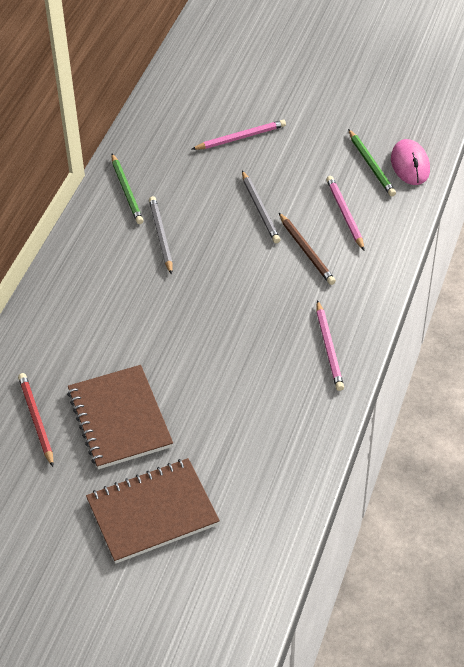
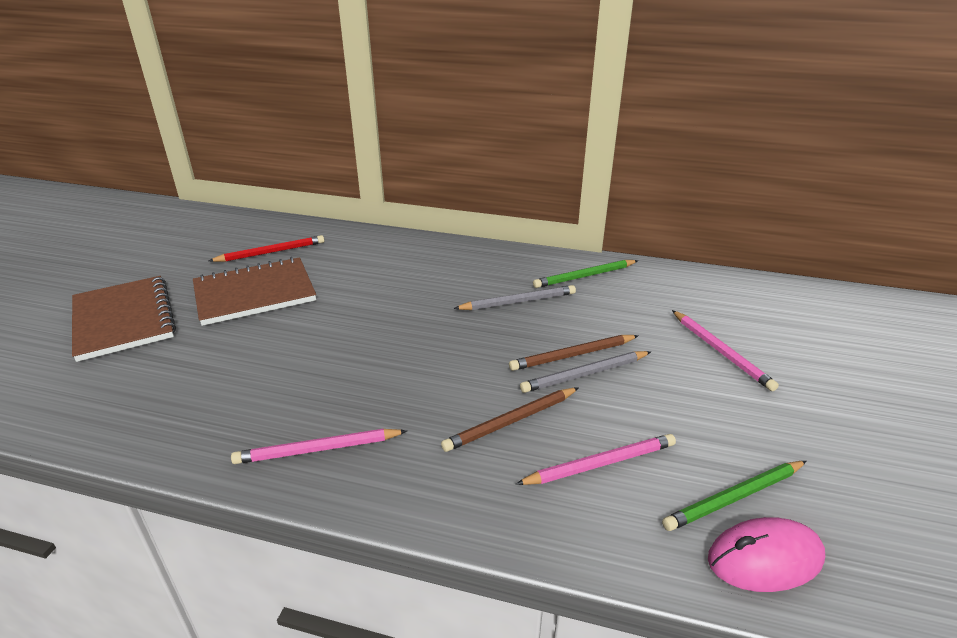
camera: 85 degrees right, 15 degrees down
none -> brown pencil [509,335,639,371]

